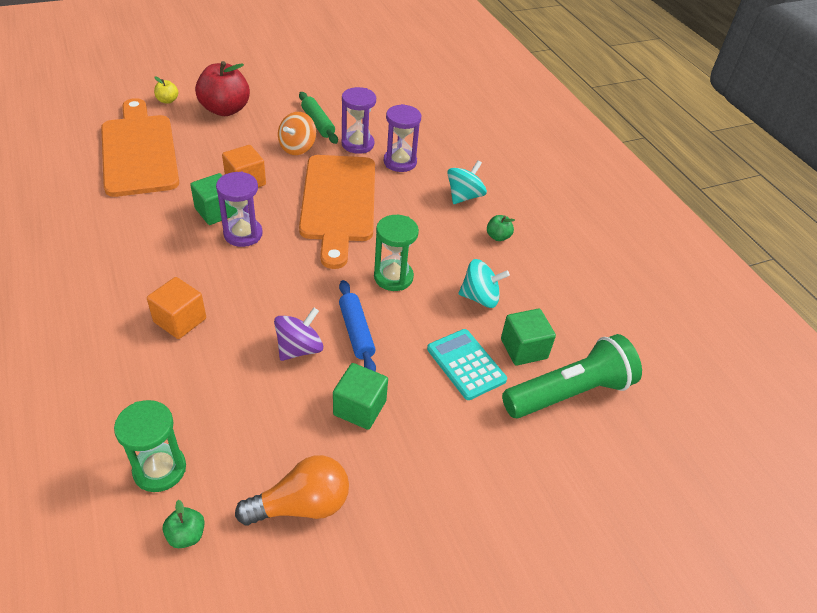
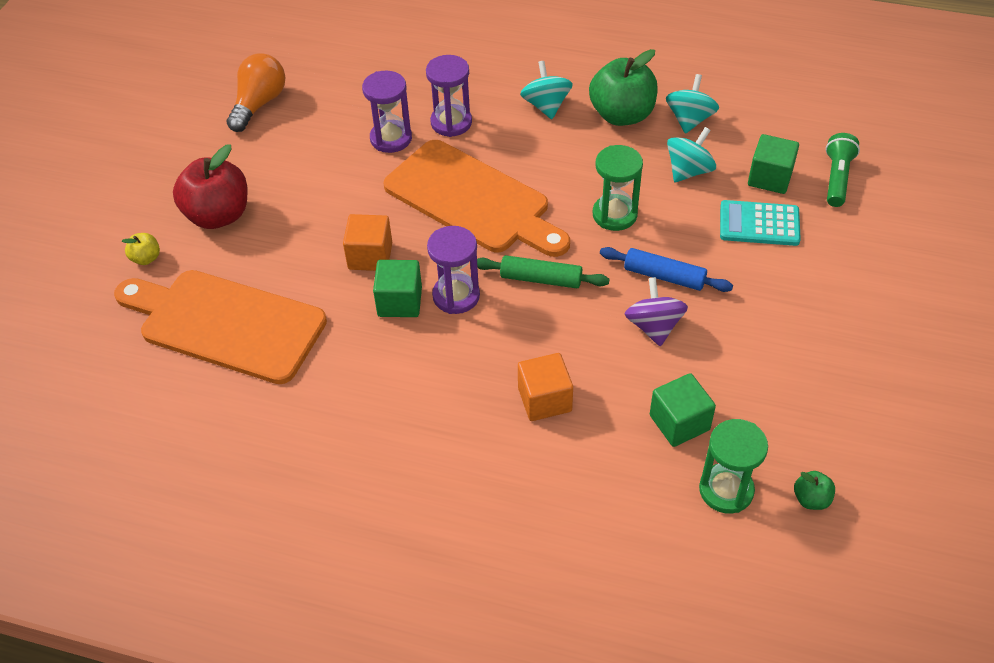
camera: 45 degrees left, 5 degrees up
orange light bulb [235,455,349,526] -> orange light bulb moved to [226,53,285,132]
orange spinning top [278,112,316,155] -> none
green rolling pin [299,92,338,144] -> green rolling pin moved to [477,255,610,288]
green cube [333,363,388,430] -> green cube moved to [650,373,716,447]
green apple [487,215,515,241] -> green apple [589,49,658,126], size x2.23
green flashlight [502,334,642,418] -> green flashlight [826,133,860,207], size x0.59
none -> turquoise spinning top [666,74,719,134]

